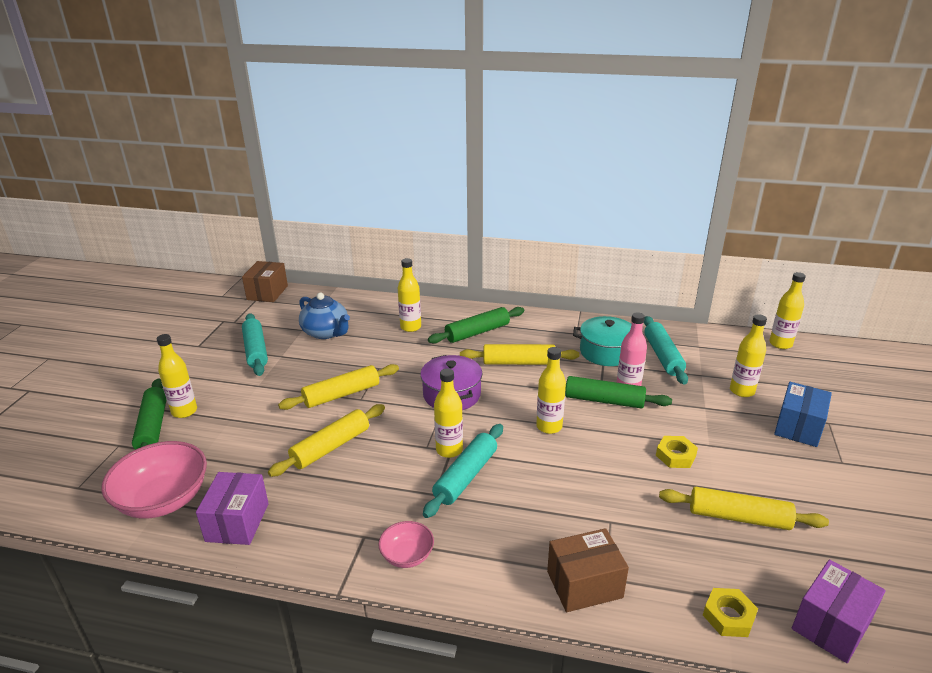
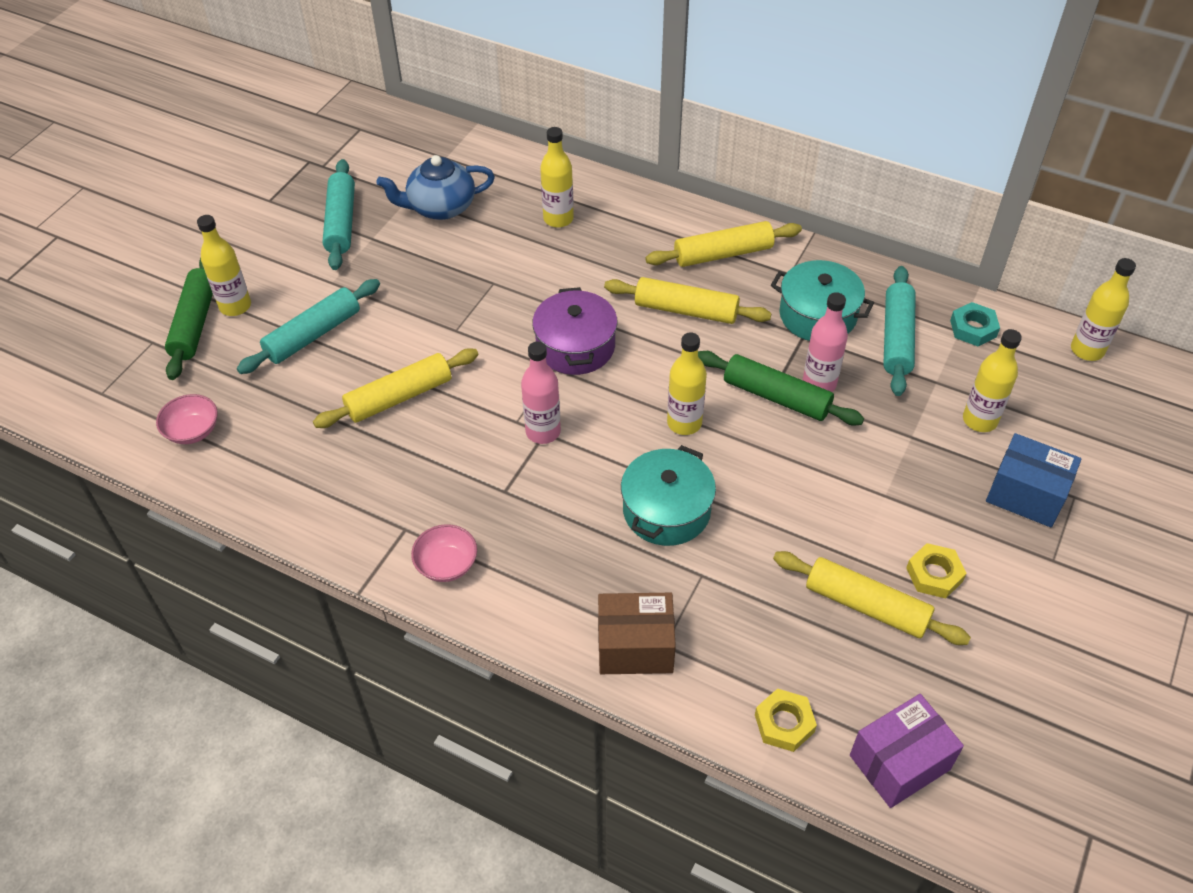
camera: 15 degrees right, 20 degrees up
pink bowl [101,441,207,519] -> pink bowl [156,394,218,444], size x0.52
purple box [196,472,269,545] -> none
brown box [242,261,288,302] -> none
yellow rolling pin [278,364,399,410] -> yellow rolling pin moved to [645,221,802,267]
blue teapot [299,293,350,339] -> blue teapot turned 105 degrees clockwise [376,155,495,220]
turquoise rolling pin [423,424,503,518] -> turquoise rolling pin moved to [237,279,380,374]
green rolling pin [428,307,524,344] -> none
yellow bottle [434,368,463,458] -> pink bottle [521,342,561,444]
yellow nut [656,436,698,468] -> yellow nut moved to [906,543,967,599]
blue box [774,382,832,447] -> blue box turned 75 degrees clockwise [986,433,1081,527]
none -> turquoise pot [621,445,716,546]
none -> turquoise nut [950,302,1000,346]

